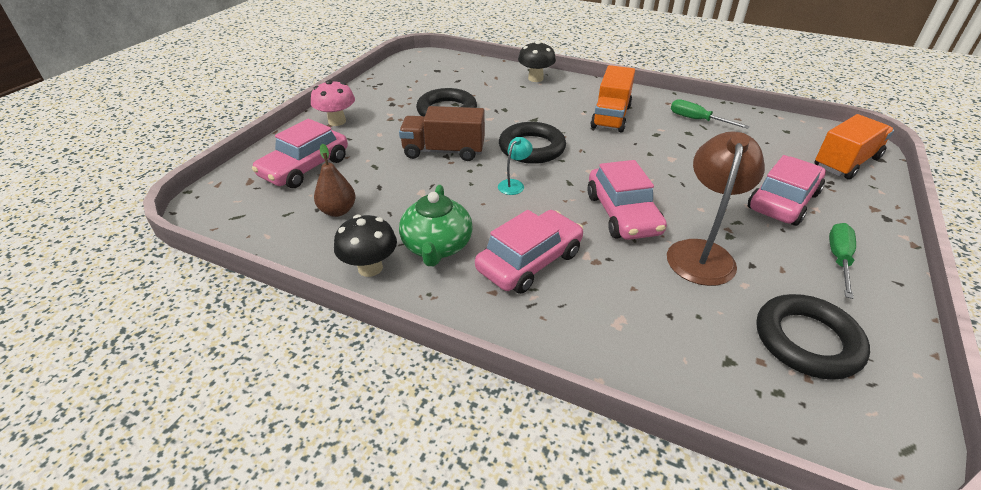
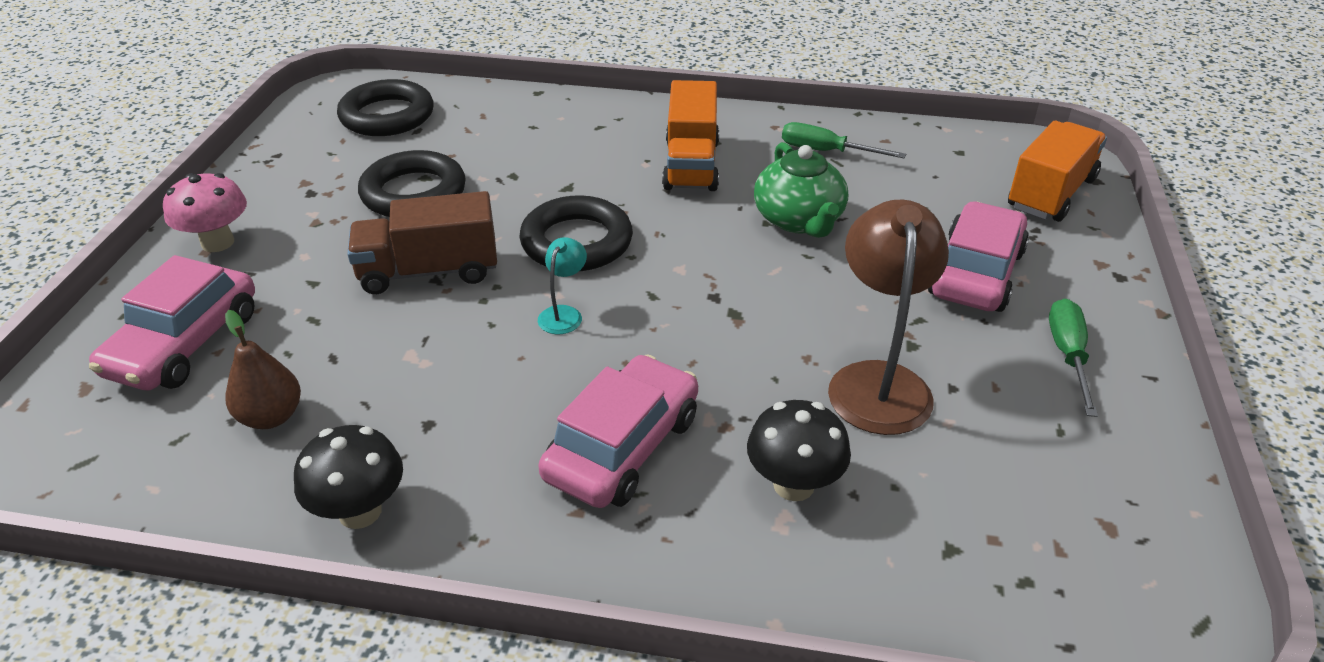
camera: 15 degrees left, 0 degrees up
green teapot [399,185,473,266] -> green teapot moved to [754,142,848,238]
black mushroom [518,40,556,82] -> black mushroom moved to [747,400,851,501]
pink car [587,160,667,240] -> none
black ring [756,294,870,380] -> black ring moved to [337,79,434,136]

